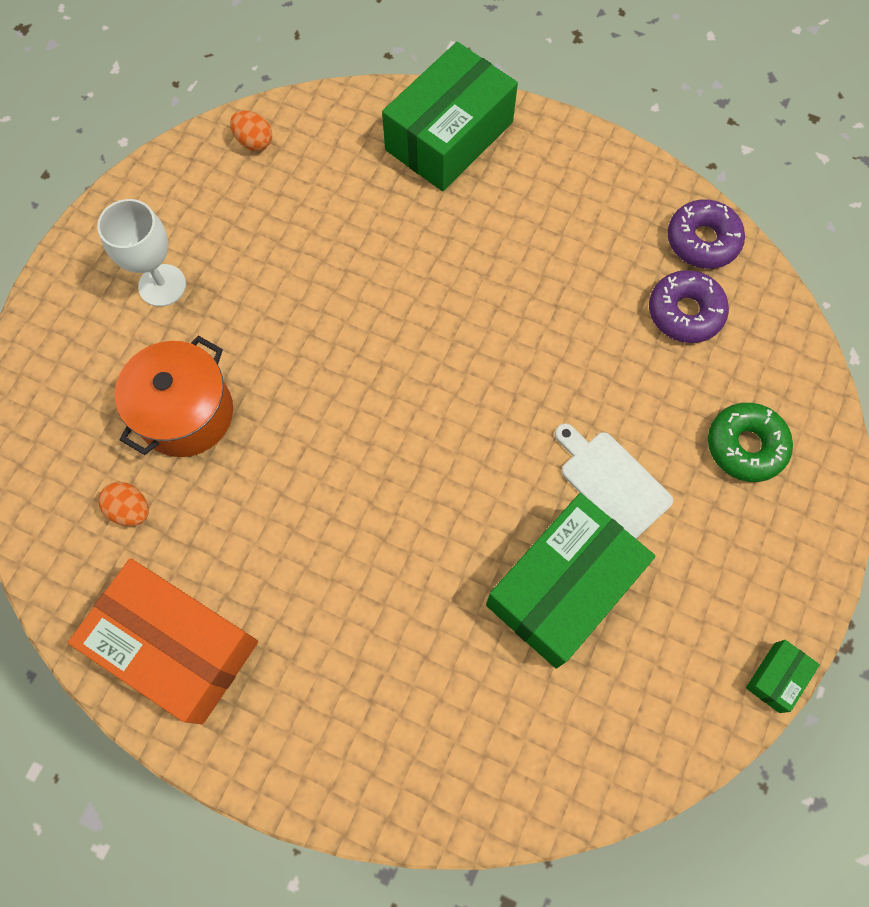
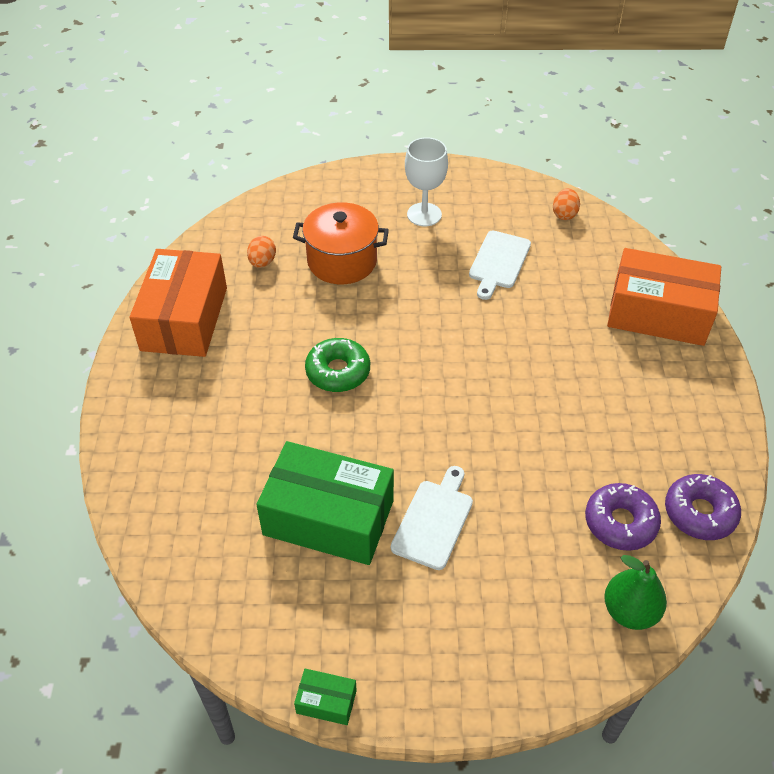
camera: 65 degrees right, 20 degrees down
green box [382,42,518,191] -> orange box [607,248,721,346]
green donut [708,403,793,482] -> green donut moved to [305,338,370,392]
none -> white cutting board [469,231,531,300]
none -> green pear [604,555,667,630]

